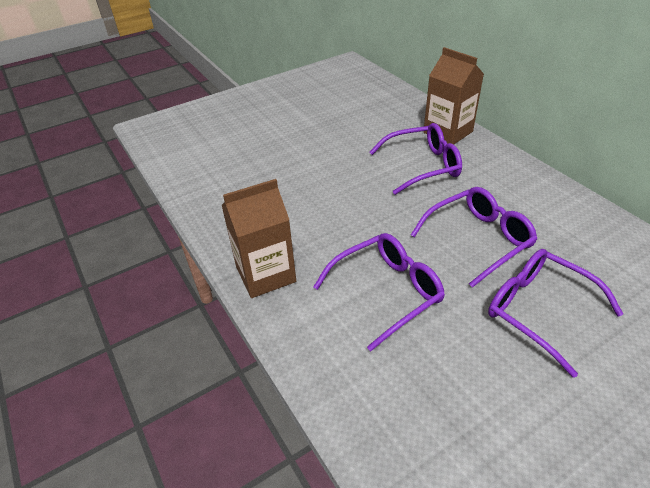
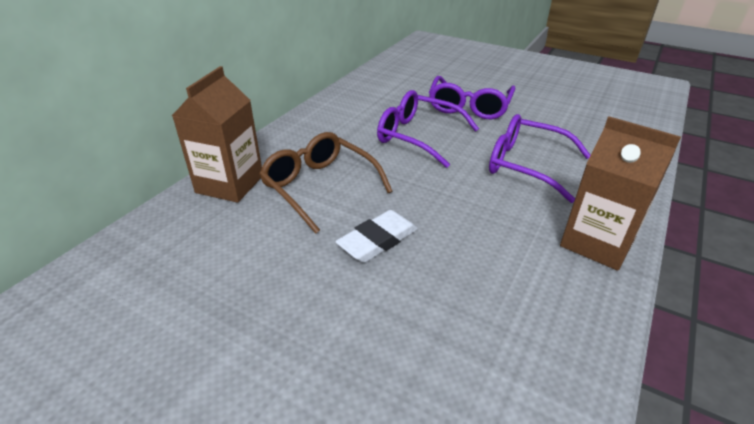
camera: 120 degrees left, 5 degrees down
purple glasses [369,123,462,195] -> brown glasses [259,132,393,234]
none -> white eraser [335,210,418,263]

